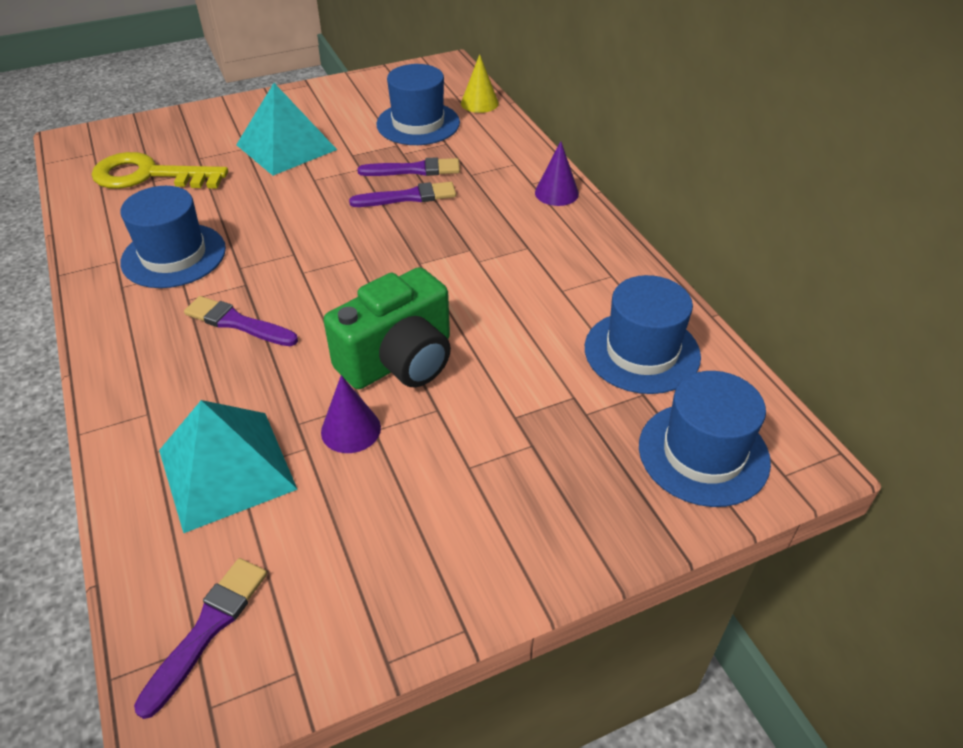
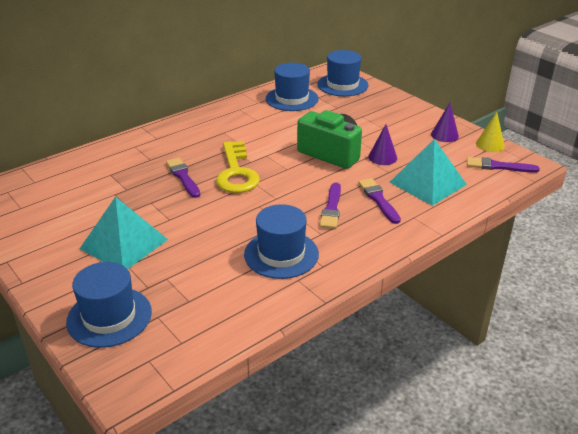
camera: 105 degrees left, 10 degrees down
yellow key [92,152,228,189] -> yellow key moved to [216,141,260,193]
purple brush [358,157,460,176] -> purple brush moved to [358,178,401,224]
blue hat [376,64,460,145] -> blue hat moved to [66,262,152,348]
yellow cone [461,54,499,113] -> yellow cone moved to [476,112,505,152]
purple cone [535,141,579,206] -> purple cone moved to [431,103,459,142]

